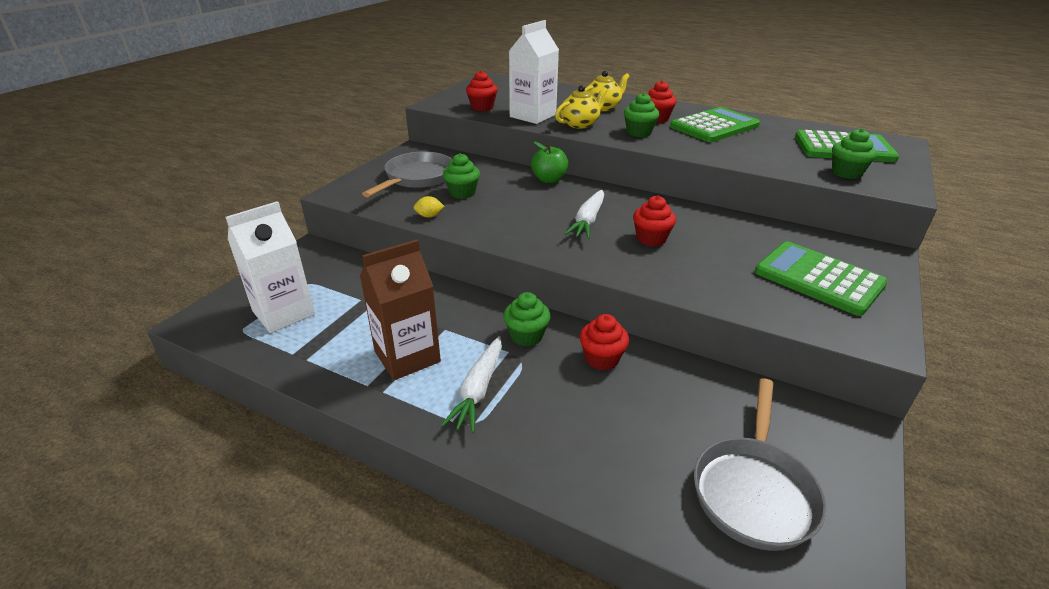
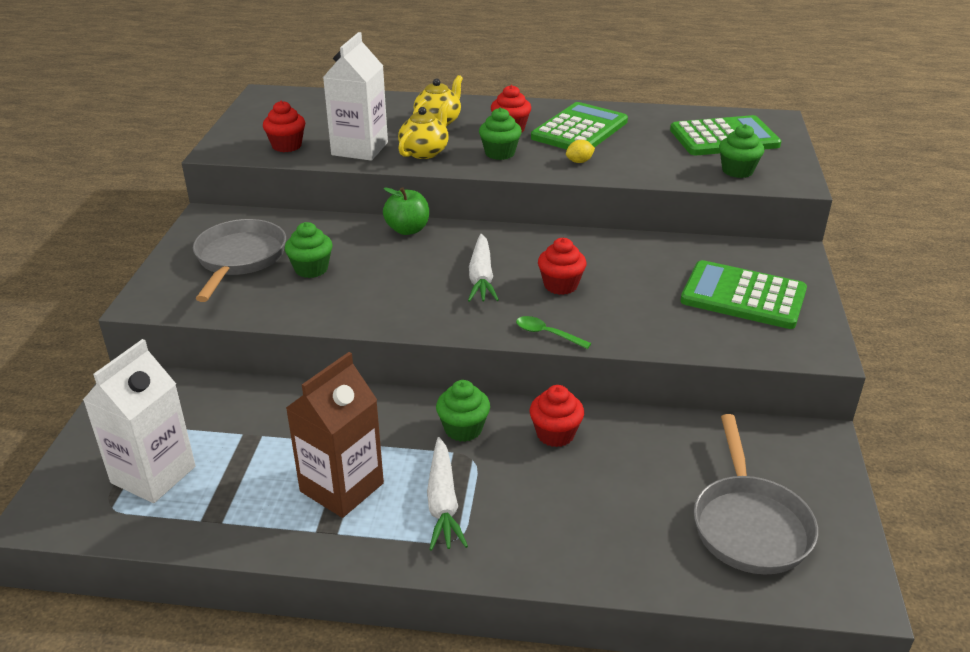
camera: 20 degrees left, 0 degrees up
yellow lemon [414,196,444,218] -> yellow lemon moved to [566,140,595,163]
none -> green spoon [516,316,591,349]

